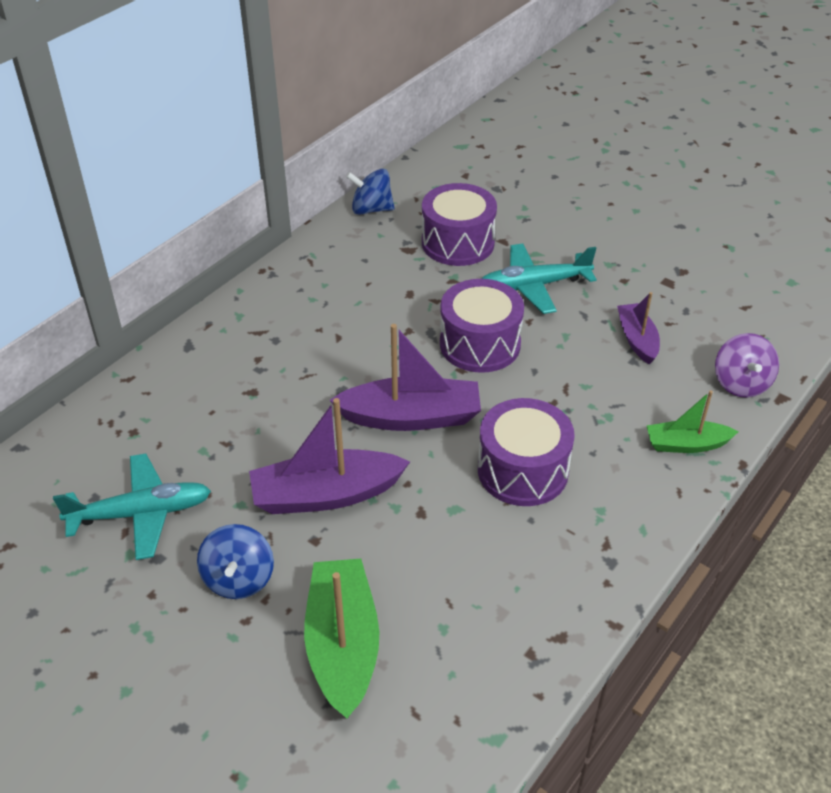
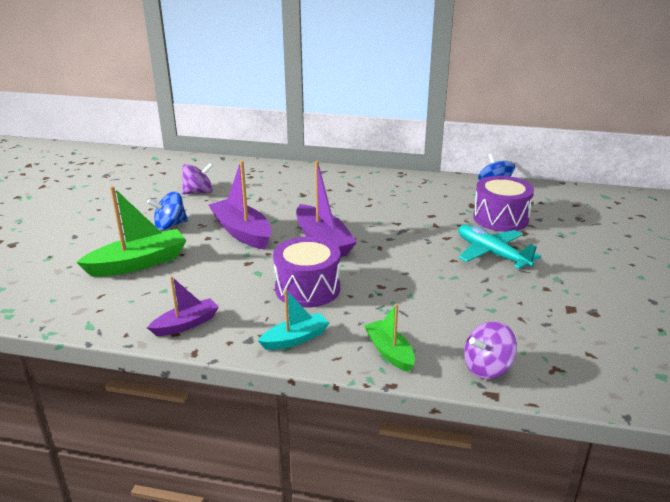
camera: 65 degrees right, 15 degrees down
turquoise plane [53,454,211,560] -> purple spinning top [182,163,213,194]
purple drum [440,279,524,373] -> none
purple boat [617,292,660,365] -> purple boat moved to [147,276,219,336]
none -> turquoise boat [258,289,329,350]

